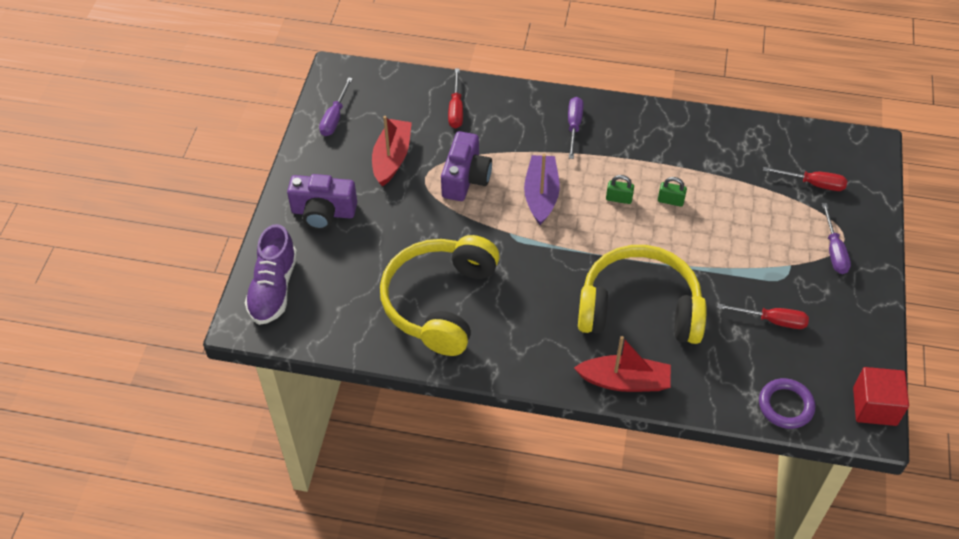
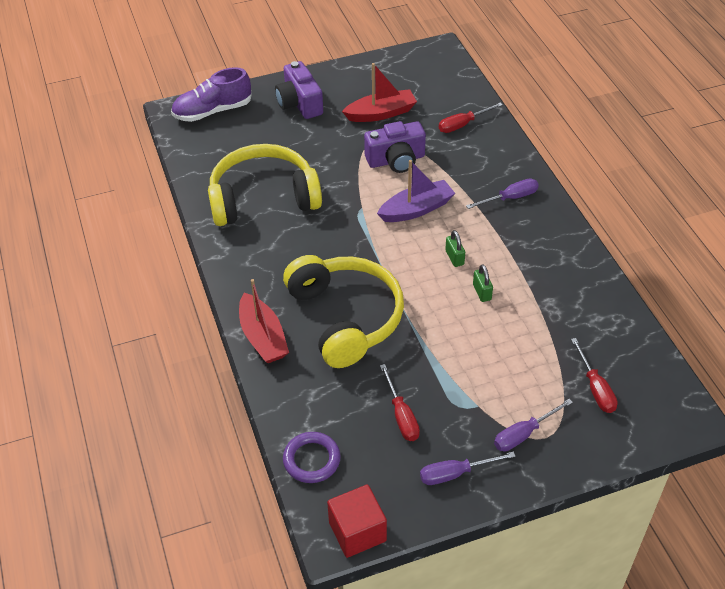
camera: 60 degrees right, 5 degrees down
purple screwdriver [319,77,353,136] -> purple screwdriver moved to [420,451,516,485]

